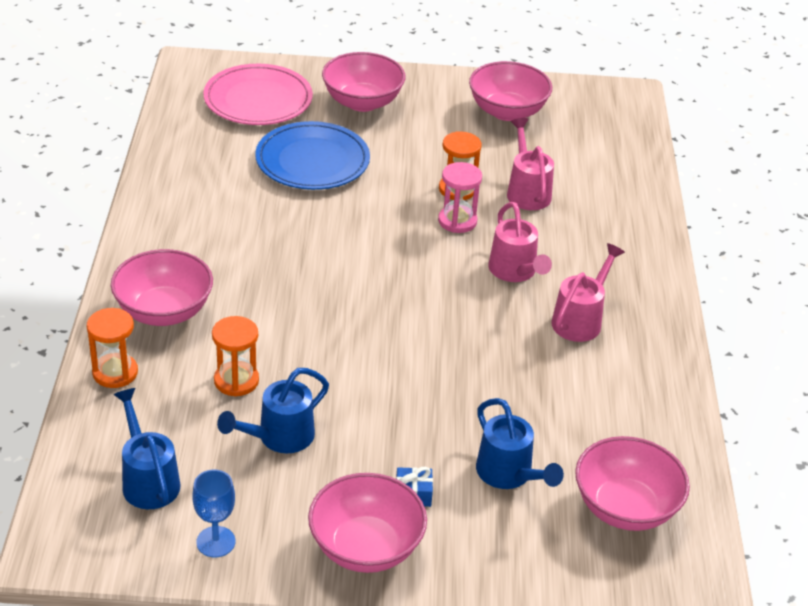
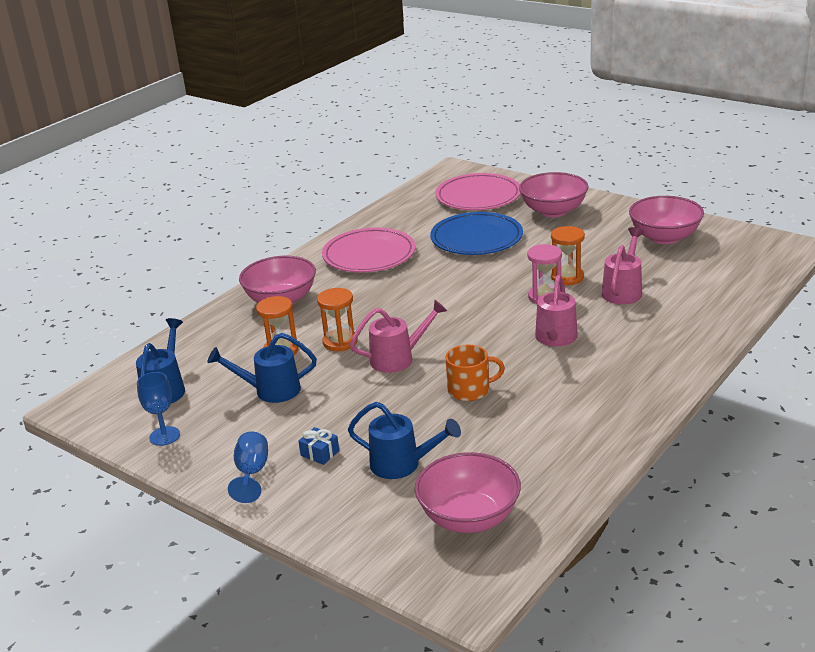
camera: 40 degrees right, 10 degrees down
orange hourglass [87,308,138,388] -> orange hourglass moved to [317,288,358,351]
pink bowl [308,473,427,573] -> blue goblet [228,432,268,503]
blue watering can [476,398,564,489] -> blue watering can turned 75 degrees counterclockwise [348,402,461,479]
pink watering can [551,243,625,342] -> pink watering can moved to [350,300,447,373]
none -> pink plate [322,228,416,272]
none -> orange mug [446,344,505,401]

